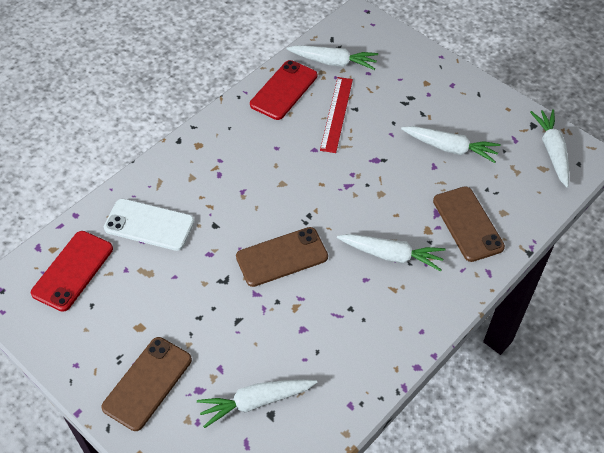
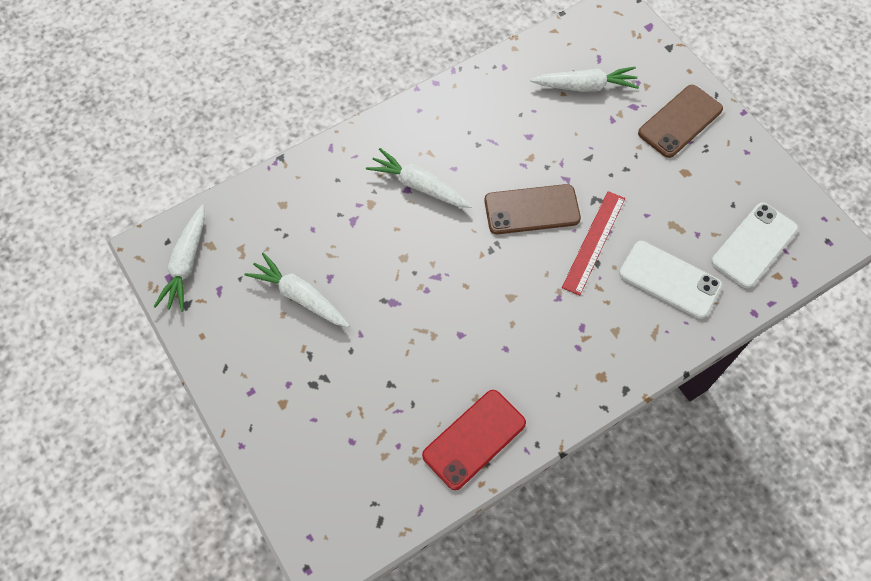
camera: 165 degrees left, 10 degrees up
red phone [31,231,113,312] -> white phone [711,203,798,288]
white carrot [286,45,378,70] -> none
red ruler [320,77,353,153] -> red ruler moved to [562,191,625,296]
brown phone [433,186,505,262] -> none

